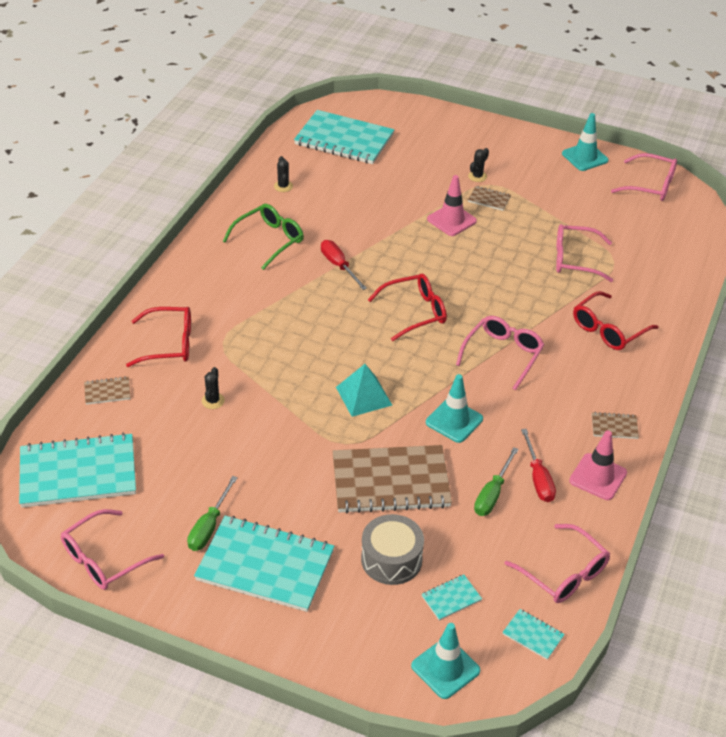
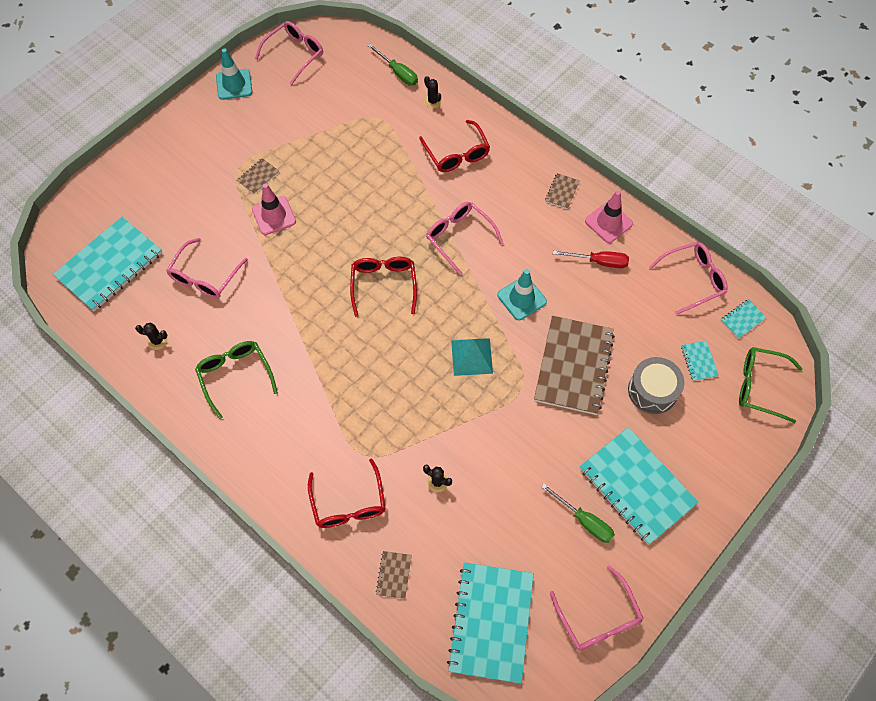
camera: 70 degrees left, 20 degrees up
red glasses [126,307,191,367] -> red glasses turned 150 degrees clockwise [308,458,386,528]
turquoise notebook [194,516,334,612] -> turquoise notebook turned 75 degrees counterclockwise [580,427,698,545]
red screwdriver [321,240,367,290] -> none
turquoise traffic cone [411,623,480,699] -> green glasses [739,347,802,423]
black cactus [468,148,489,182] -> black cactus moved to [424,76,442,108]
green screwdriver [474,447,519,516] -> green screwdriver moved to [368,44,418,86]
pink glasses [556,224,613,282] -> pink glasses moved to [166,238,248,298]

